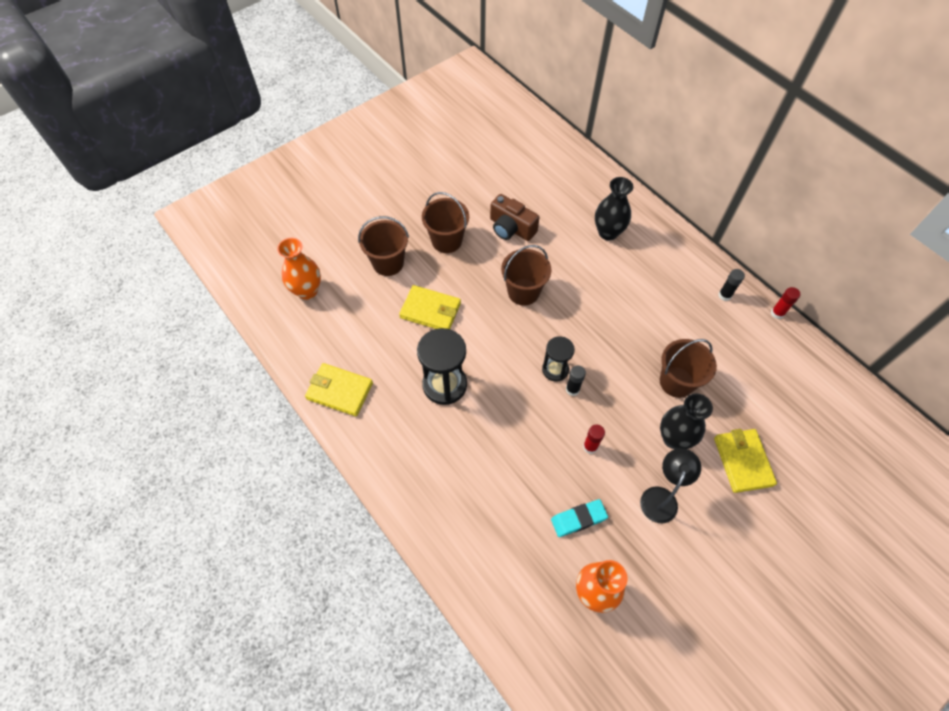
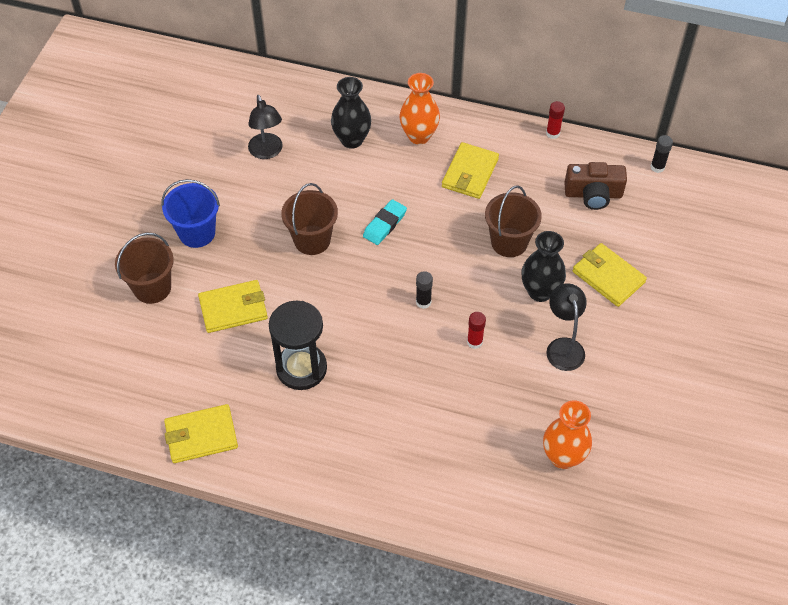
camera: 35 degrees left, 5 degrees down
orange vase [277,238,321,300] -> orange vase moved to [400,73,440,145]
brown bucket [422,192,469,253] -> blue bucket [161,179,220,248]
brown camera [490,194,540,241] -> brown camera moved to [564,162,627,210]
black hourglass [542,336,575,382] -> none
turquoise eraser [551,499,608,537] -> turquoise eraser moved to [363,199,407,245]
black glue stick [718,269,745,301] -> black glue stick moved to [650,135,673,173]
none -> black lamp [248,95,283,159]
none -> yellow wallet [442,142,499,199]

